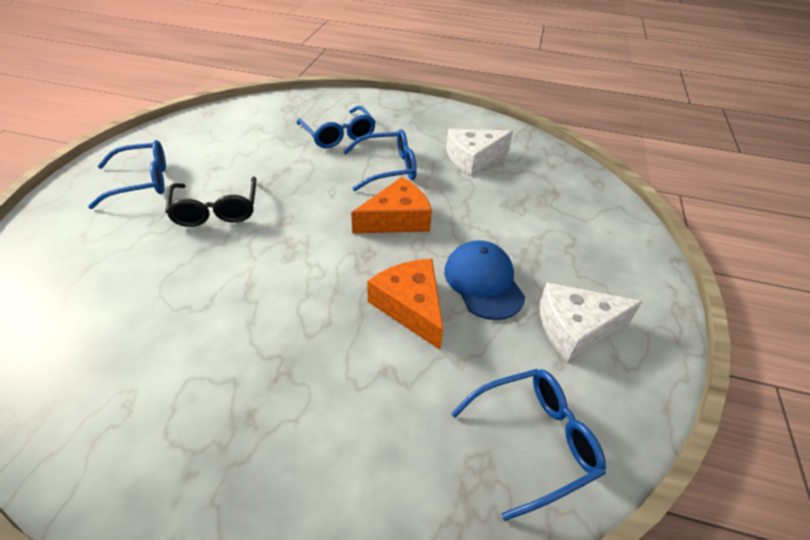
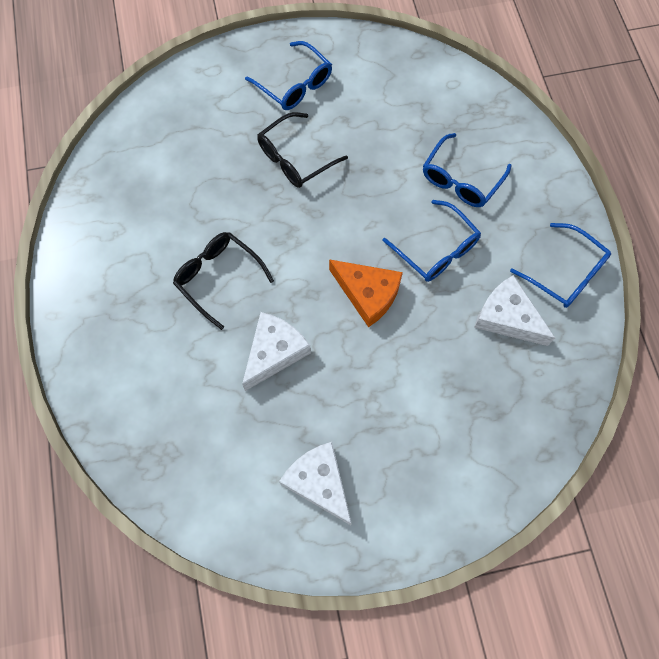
camera: 65 degrees right, 25 degrees up
orange cheese [367,259,443,350] -> white cheese [242,312,311,391]
blue cap [444,240,525,320] -> none
blue glasses [451,369,606,521] -> blue glasses moved to [510,223,611,308]
none -> black glasses [173,232,274,330]

